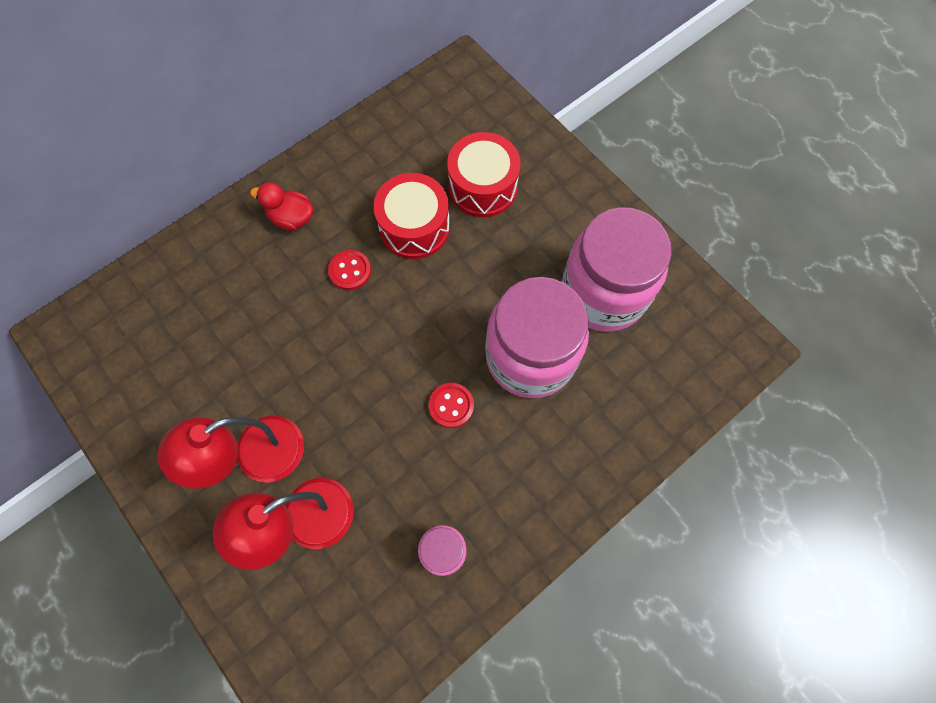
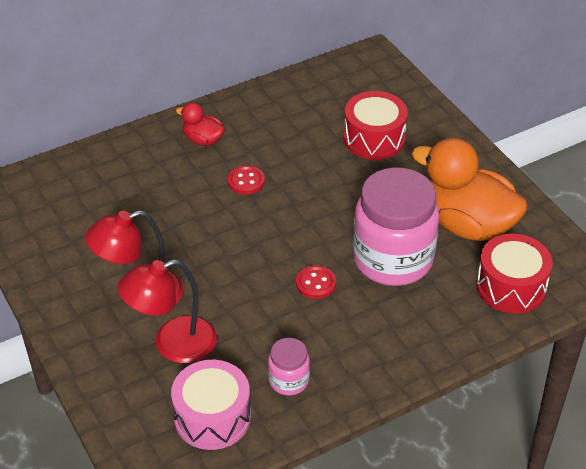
camera: 10 degrees right, 25 degrees down
red drum [374,173,450,259] -> red drum moved to [476,234,553,314]
pink jar [562,207,672,332] -> orange duck [412,138,528,241]
none -> pink drum [171,360,251,450]

